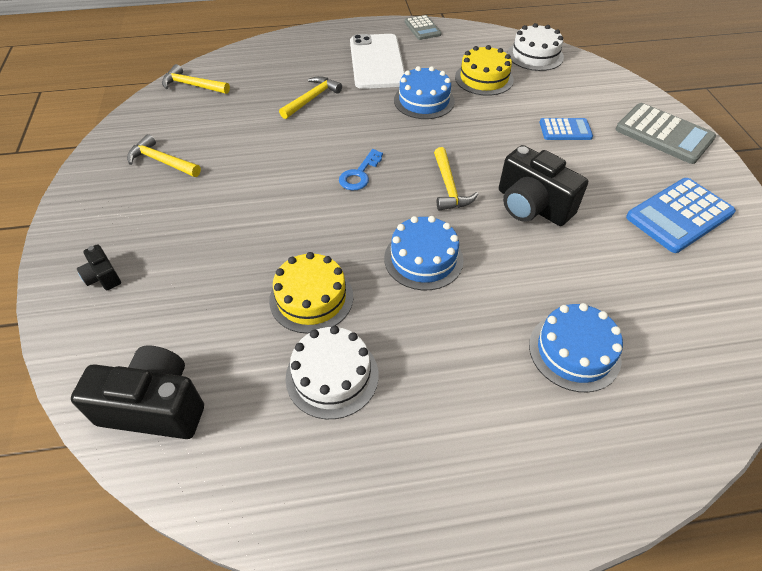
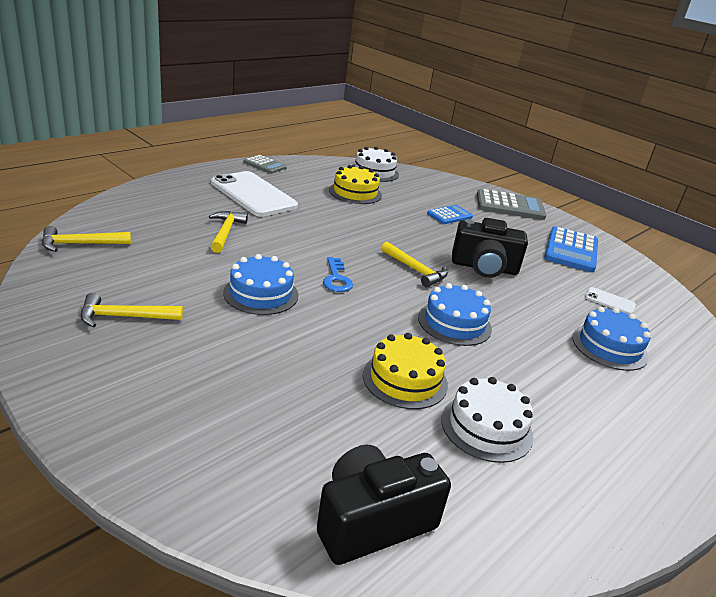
camera: 40 degrees left, 20 degrees down
black camera [77,244,121,290] -> none
blue cake [394,66,455,119] -> blue cake moved to [223,254,299,315]
none -> white phone [585,287,636,314]

